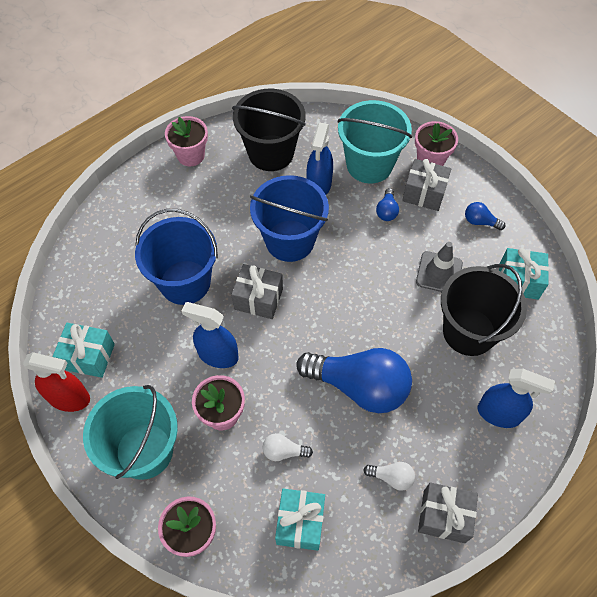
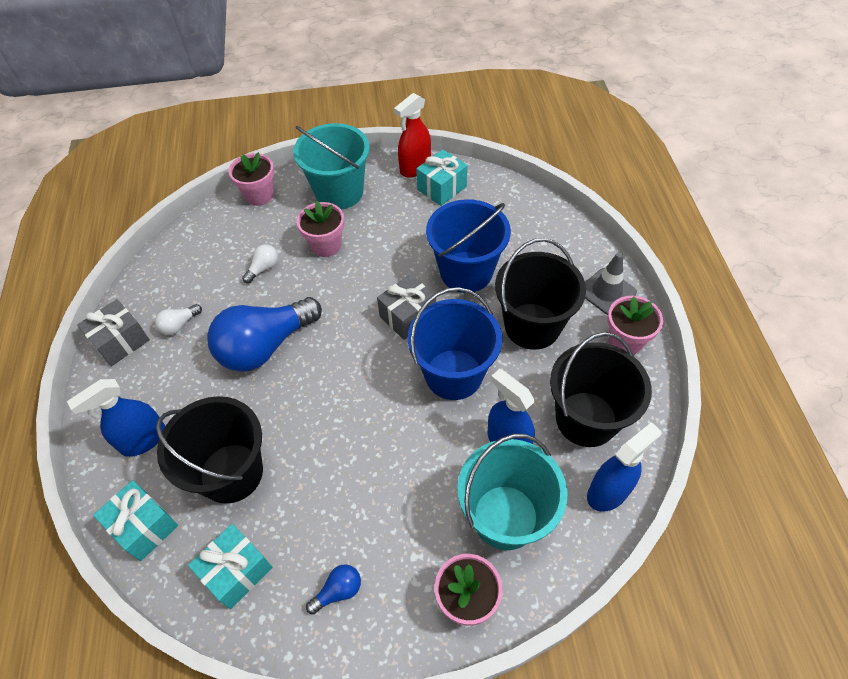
camera: 125 degrees right, 5 degrees down
blue spray bottle [182,302,239,368] -> blue spray bottle moved to [587,422,661,512]
turquoise gift [275,489,325,551] -> turquoise gift moved to [93,480,178,561]
blue light bulb [376,188,399,221] -> none
grey gift [402,159,451,211] -> none
grey traffic cone [416,242,463,292] -> grey traffic cone moved to [585,252,637,315]
none -> black bucket [495,238,586,350]

